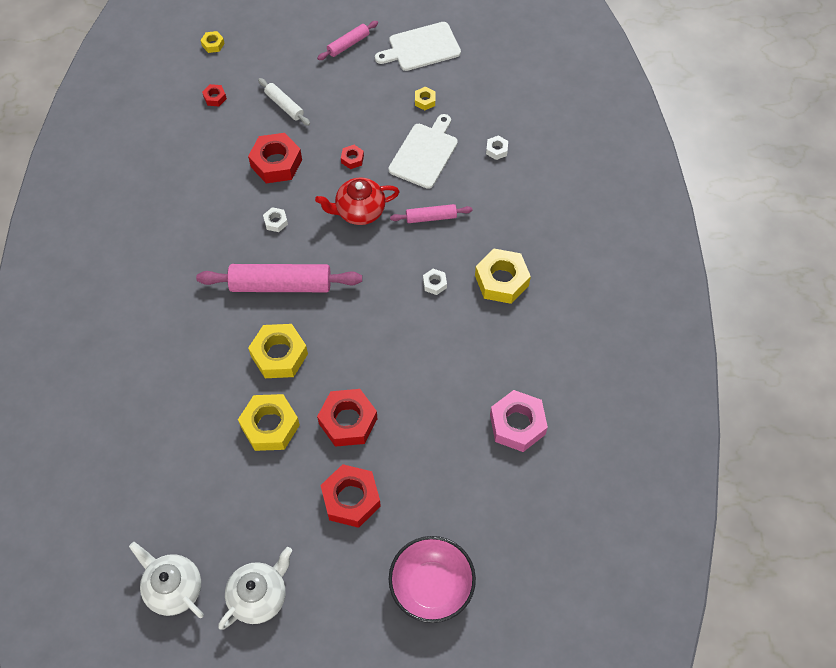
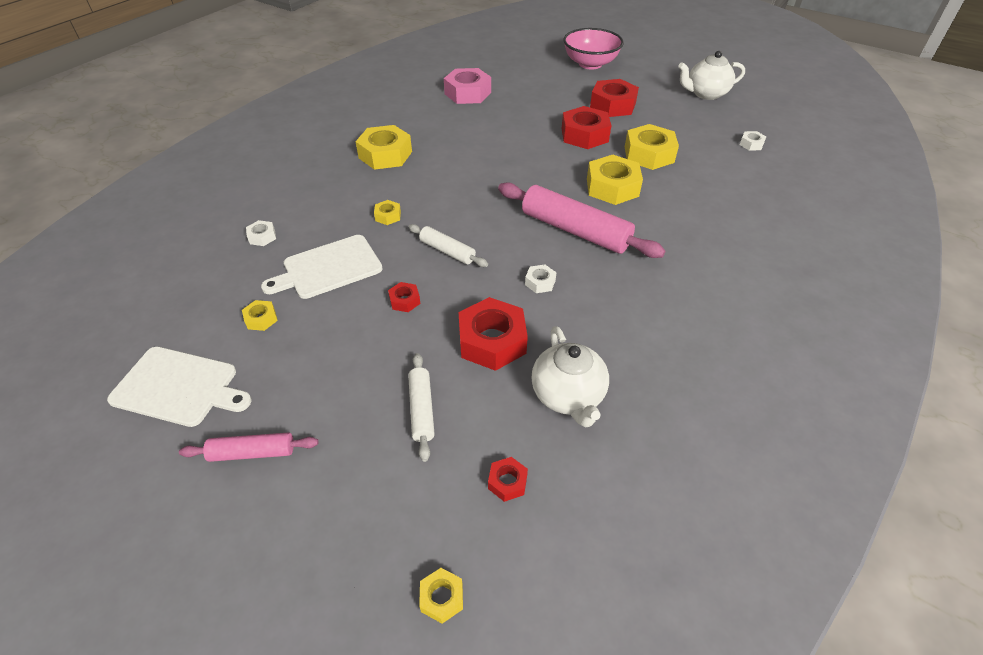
camera: 145 degrees left, 15 degrees down
white teapot [129,542,204,618] -> white teapot moved to [531,326,609,427]
red teapot [315,177,400,225] -> white rolling pin [408,224,488,267]
pink rolling pin [390,204,473,223] -> yellow nut [374,200,401,225]
white nut [423,269,447,295] -> white nut moved to [740,131,766,151]

